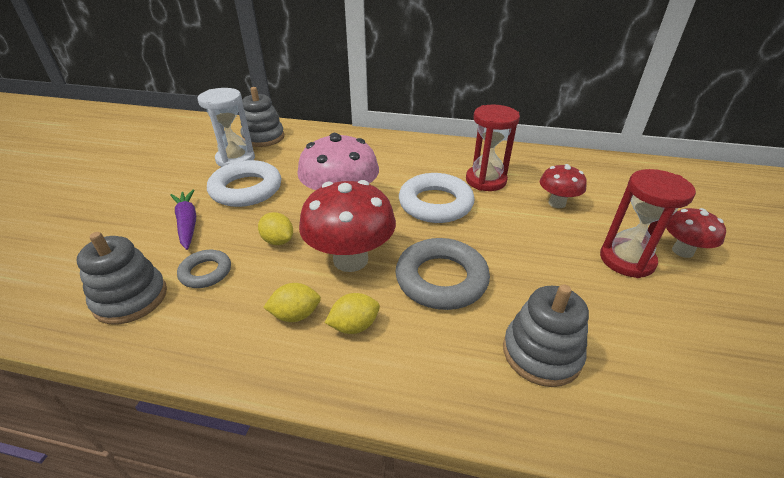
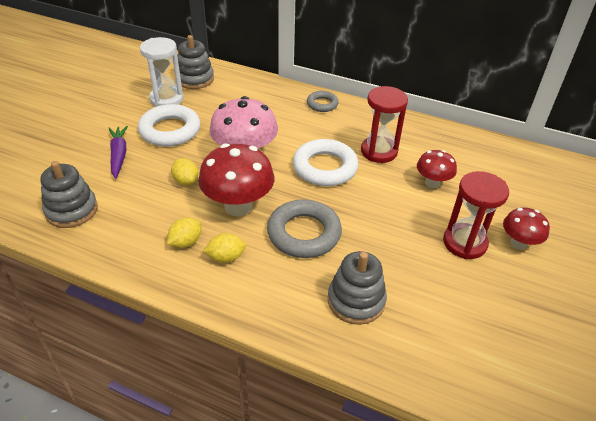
camera: 10 degrees right, 5 degrees up
grey ring [177,250,231,288] -> grey ring moved to [307,91,339,112]
yellow lemon [263,283,321,322] -> yellow lemon turned 45 degrees counterclockwise [167,217,201,248]

